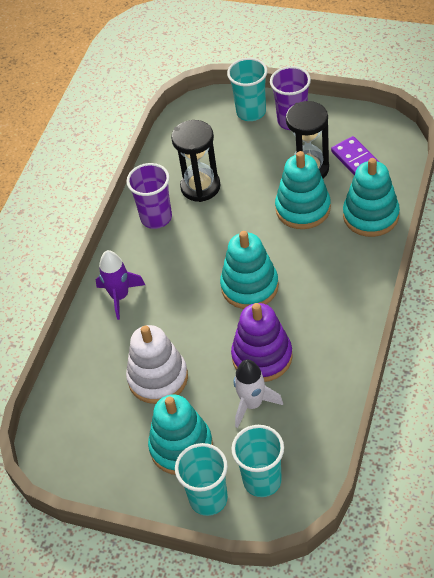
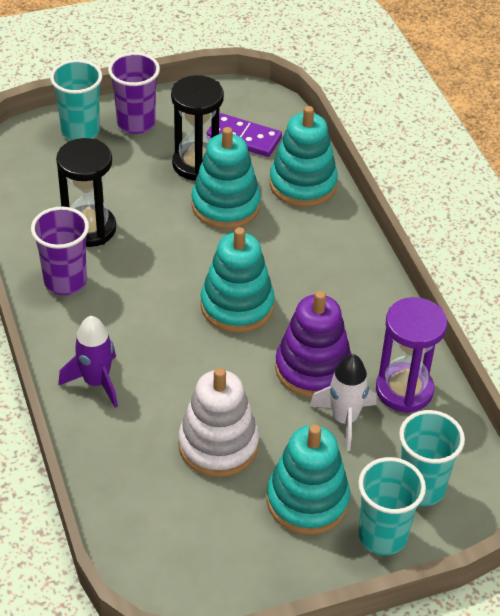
camera: 45 degrees left, 5 degrees down
none -> purple hourglass [376,297,447,413]

